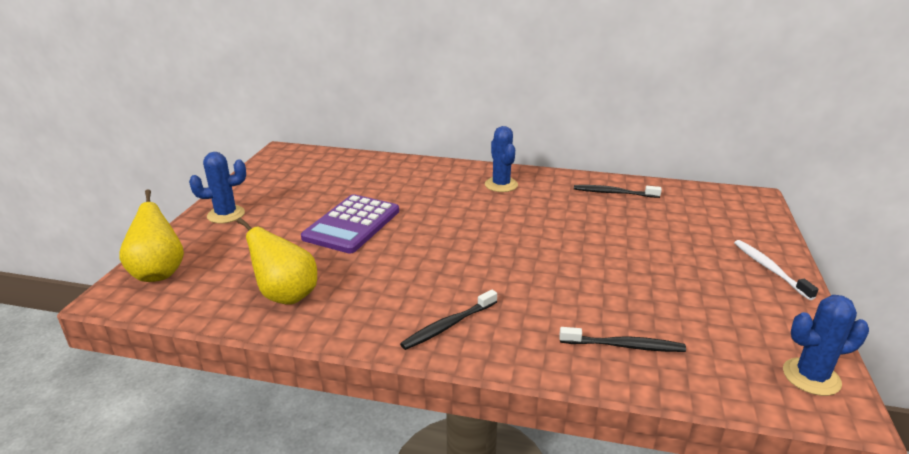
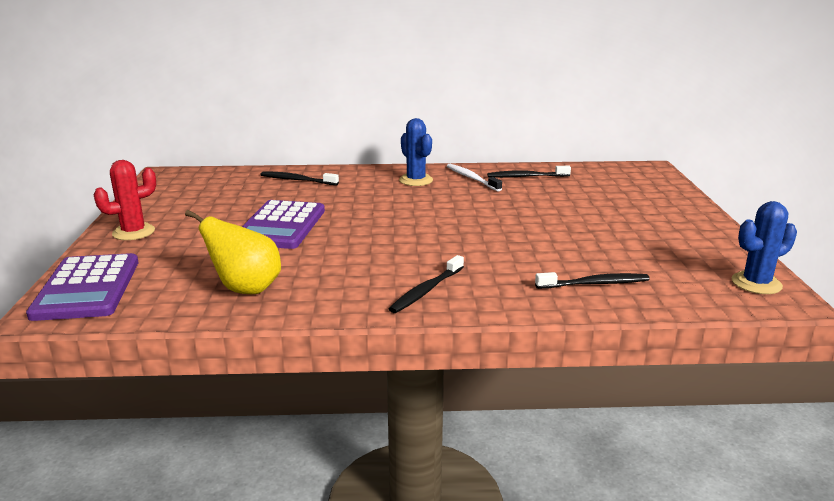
camera: 15 degrees left, 5 degrees down
yellow pear [119,189,184,282] -> purple calculator [26,253,138,321]
blue cactus [189,152,246,223] -> red cactus [94,160,156,240]
white toothbrush [734,240,819,300] -> white toothbrush moved to [447,164,502,192]
none -> black toothbrush [260,172,339,185]

